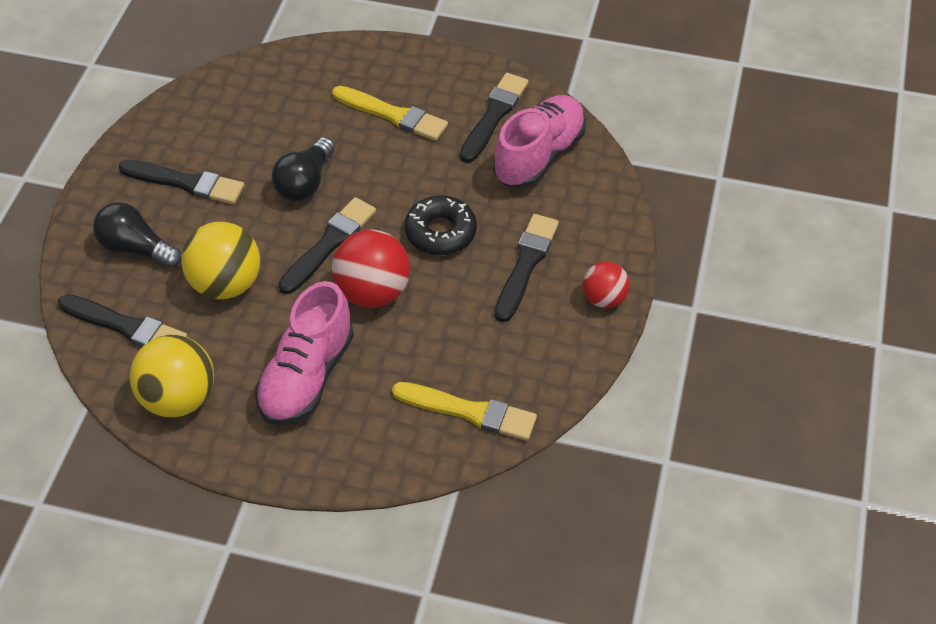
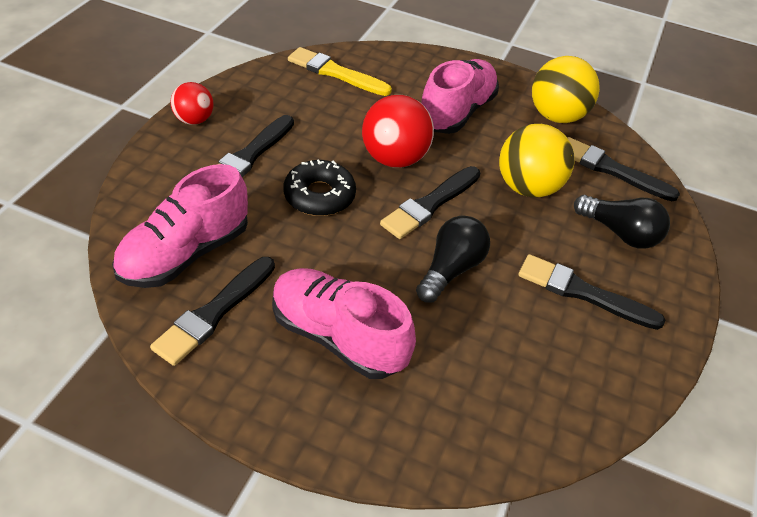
camera: 175 degrees left, 5 degrees down
yellow brush [332,86,448,141] -> pink shoe [272,268,416,379]

